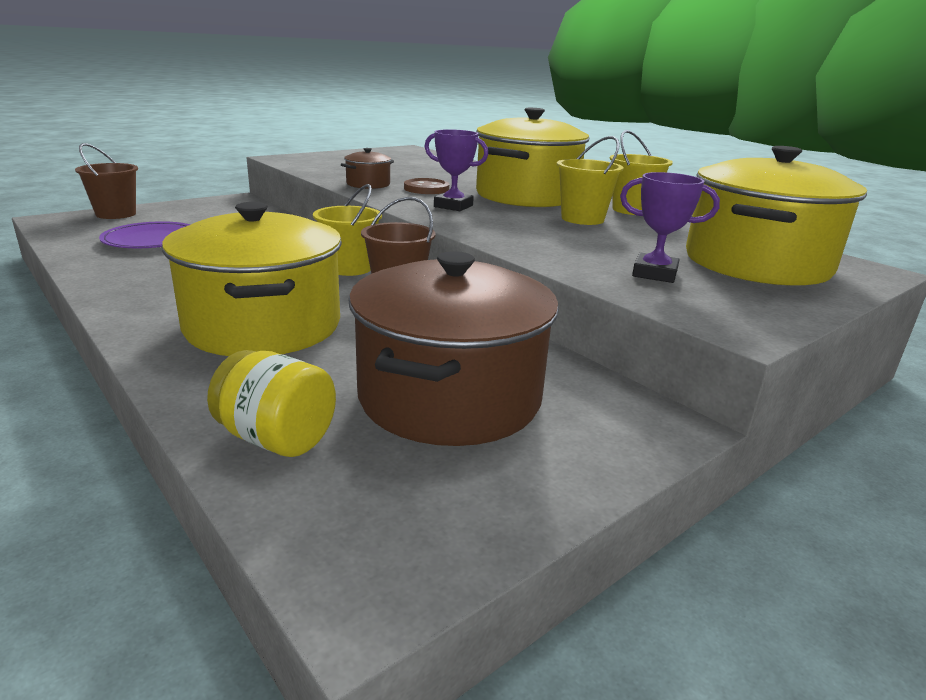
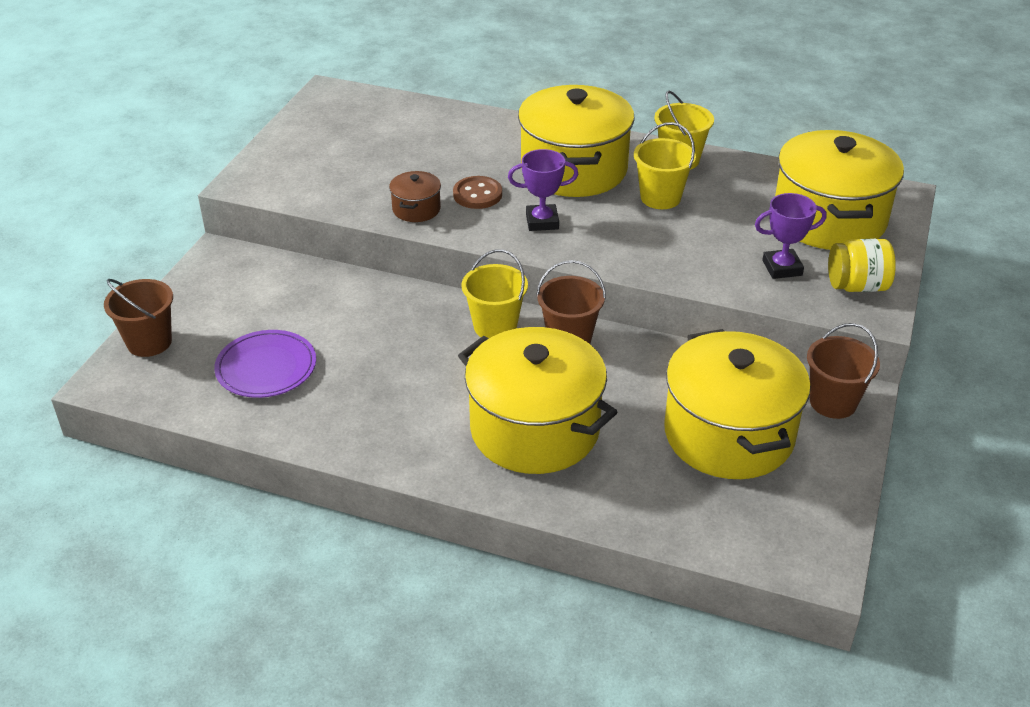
camera: 30 degrees left, 15 degrees up
yellow jar [207,350,336,457] -> yellow jar moved to [828,239,896,292]
brown pot [348,251,559,446] -> yellow pot [664,329,811,479]
none -> brown bucket [807,323,880,419]

